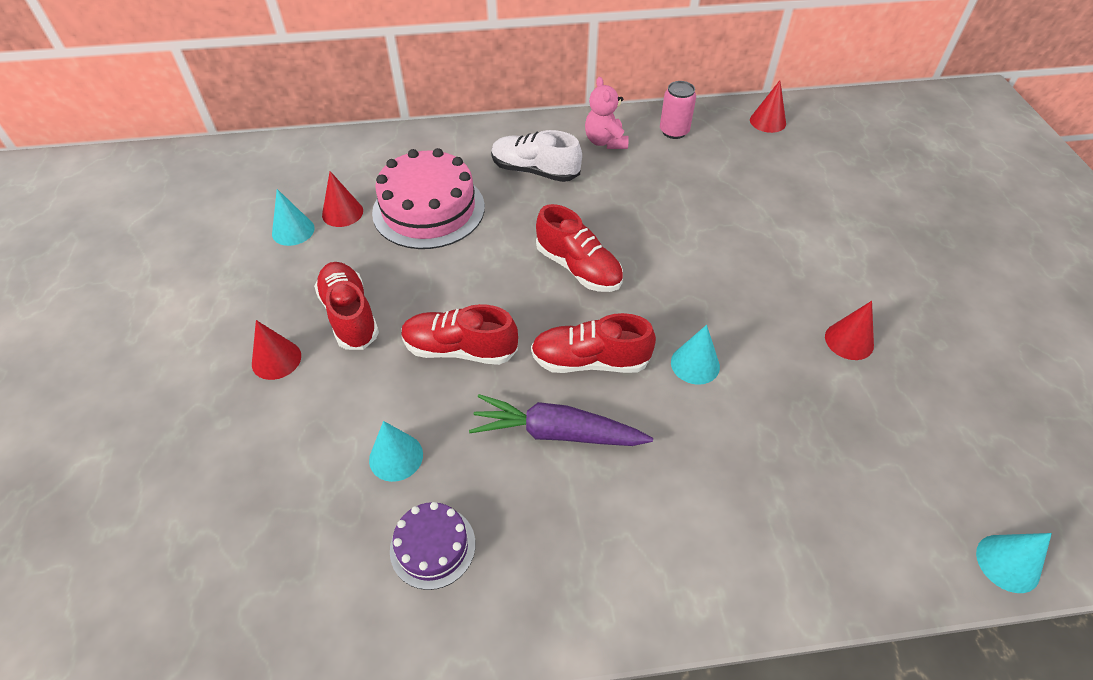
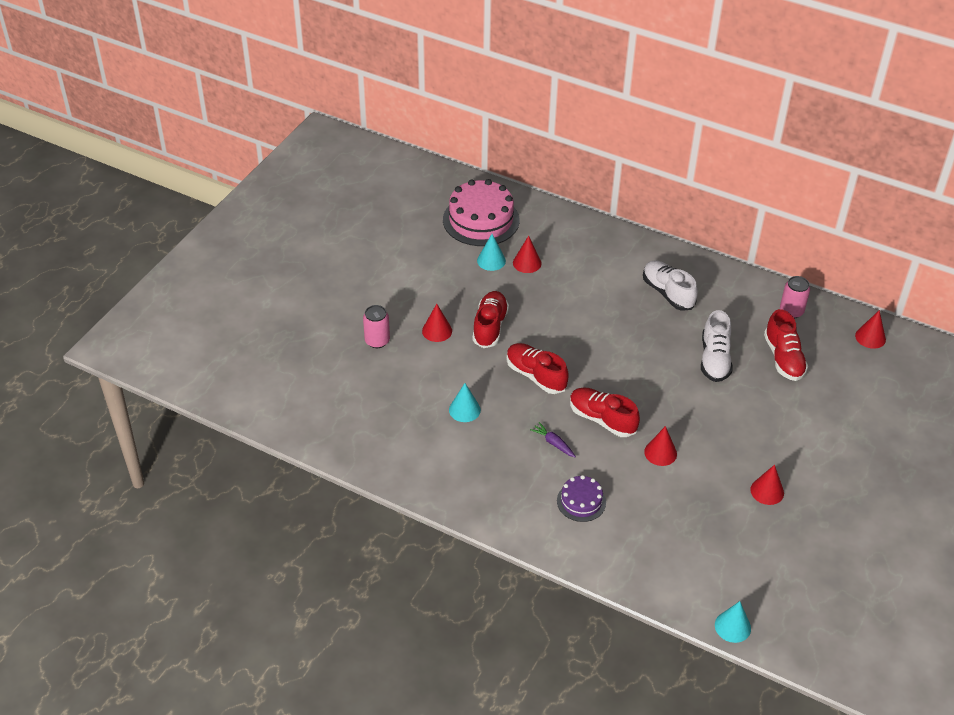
camera: 35 degrees right, 5 degrees down
pink cake [372,148,485,249] -> pink cake moved to [443,179,519,246]
purple cake [390,502,475,590] -> purple cake moved to [557,475,606,522]
purple carrot [469,394,653,446] -> purple carrot [530,422,576,457], size x0.50
red shoe [536,204,623,292] -> red shoe moved to [764,309,808,381]
pink teddy bear [585,77,629,149] -> none
turquoise cone [671,325,720,385] -> red cone [644,426,677,466]
none -> pink can [363,305,390,348]
none -> white shoe [701,310,733,382]

